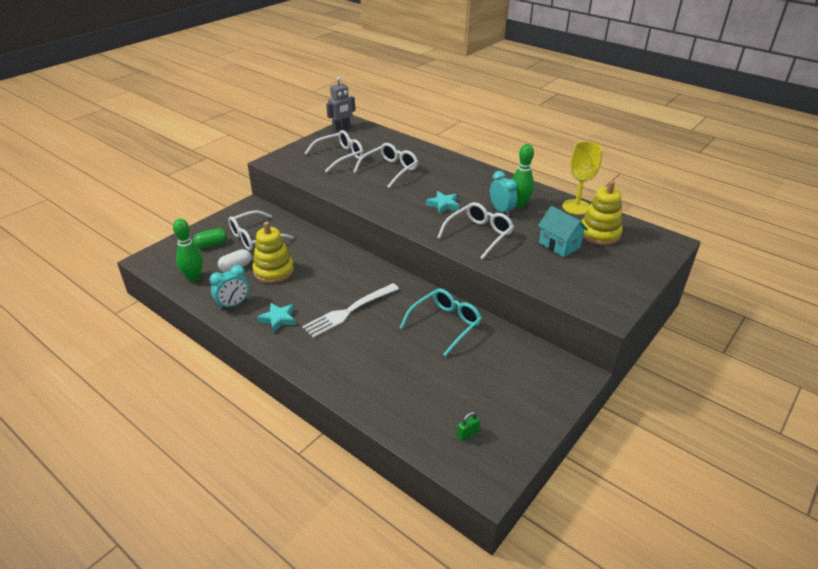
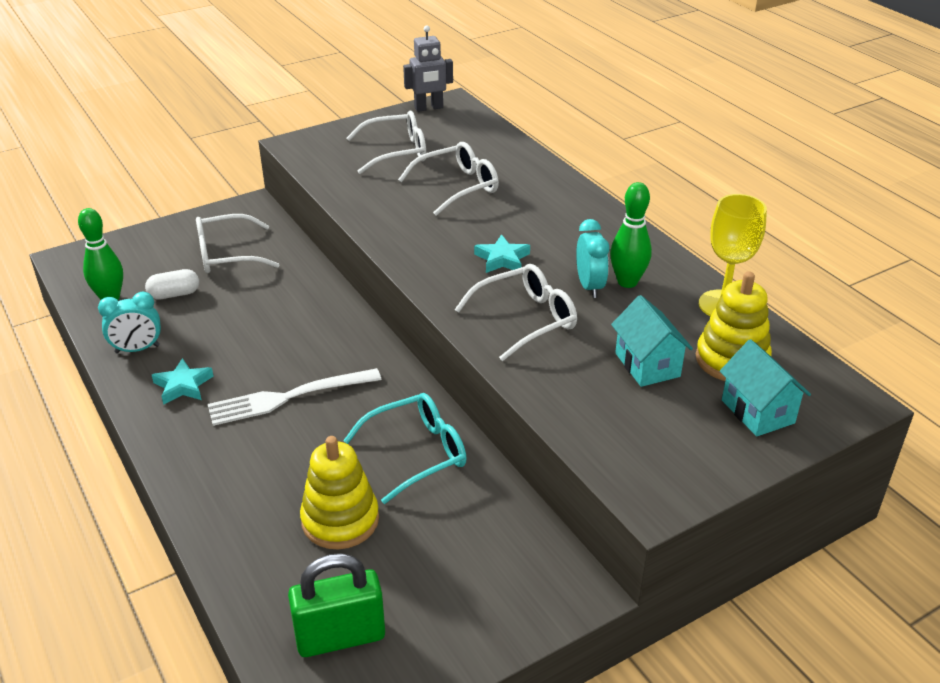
camera: 20 degrees right, 0 degrees up
green capsule [193,228,227,248] -> none
yellow stacking toy [253,222,294,283] -> yellow stacking toy moved to [300,436,379,549]
green padlock [457,412,481,442] -> green padlock [288,553,385,657], size x2.31
none -> turquoise house [720,339,811,436]

